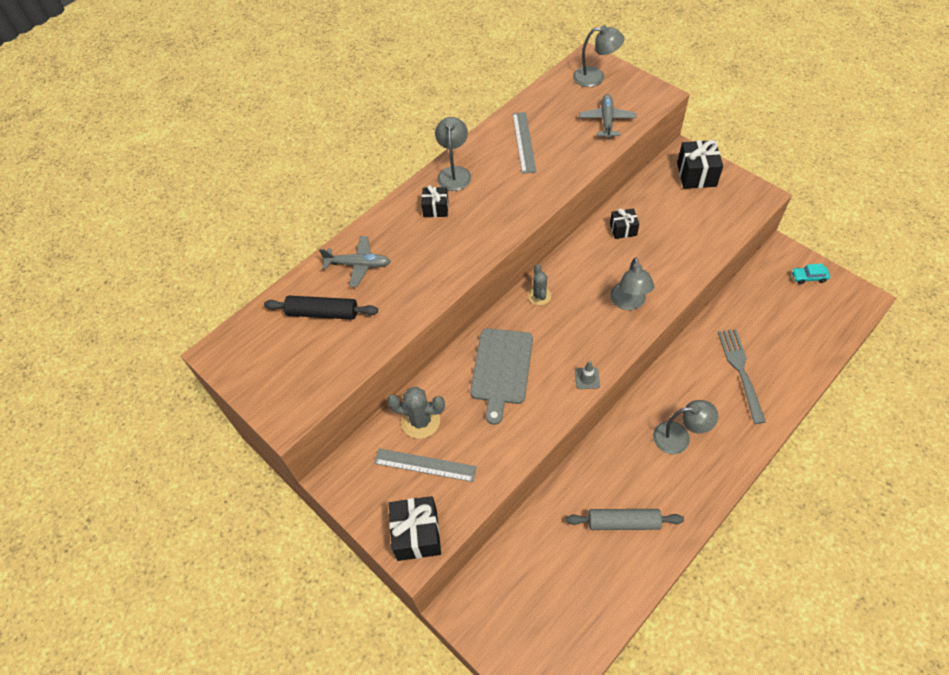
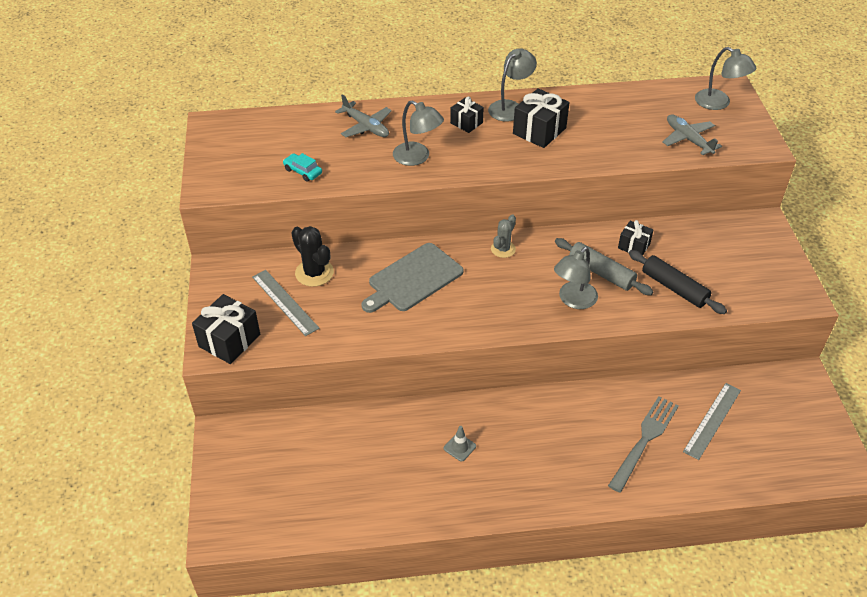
camera: 35 degrees right, 10 degrees down
black rolling pin [264,296,378,320] -> black rolling pin moved to [629,250,727,314]
grey cactus [387,387,445,439] -> black cactus [291,226,334,287]
grey ruler [512,112,536,174] -> grey ruler moved to [683,383,741,460]
grey rolling pin [566,509,684,530] -> grey rolling pin moved to [555,238,653,295]
grey traffic cone [575,361,600,389] -> grey traffic cone moved to [444,426,476,462]
grey plane [579,94,636,139] -> grey plane turned 75 degrees counterclockwise [662,114,722,155]
grey lamp [653,400,718,454] -> grey lamp moved to [393,100,444,166]
black gift [677,140,723,189] -> black gift moved to [513,88,570,148]
turquoise car [792,264,830,284] -> turquoise car moved to [283,153,322,182]

